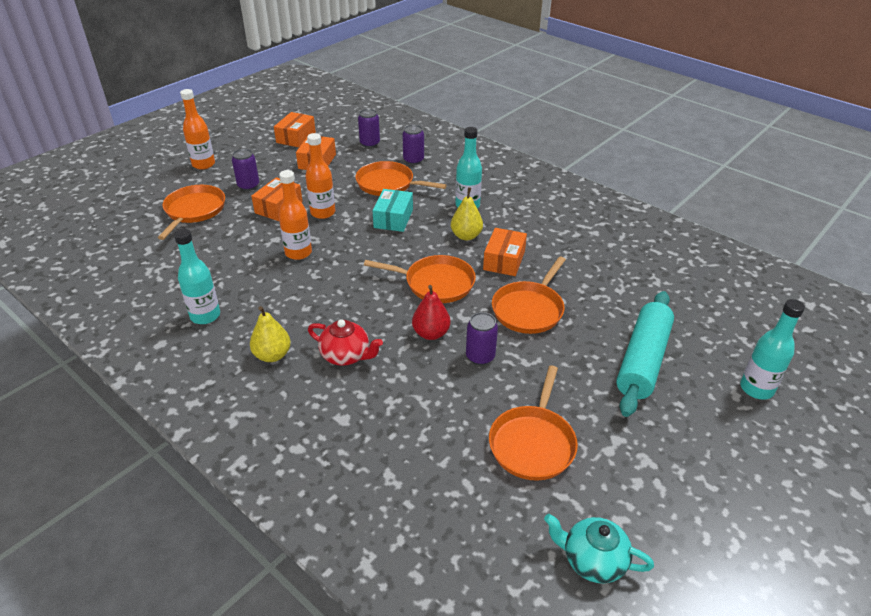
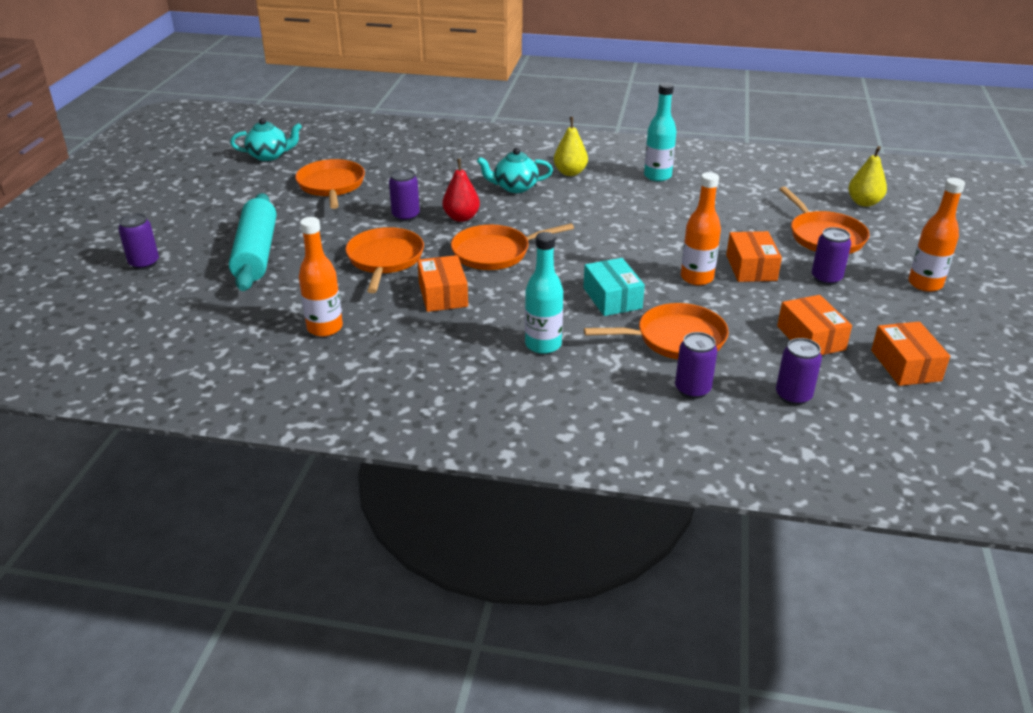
camera: 150 degrees right, 5 degrees down
orange bottle [278,170,312,260] -> orange bottle moved to [299,217,343,337]
red teapot [308,319,383,366] -> turquoise teapot [477,148,553,193]
yellow pear [451,187,483,240] -> yellow pear moved to [848,146,887,207]
turquoise bottle [740,299,805,400] -> purple can [118,213,159,270]

